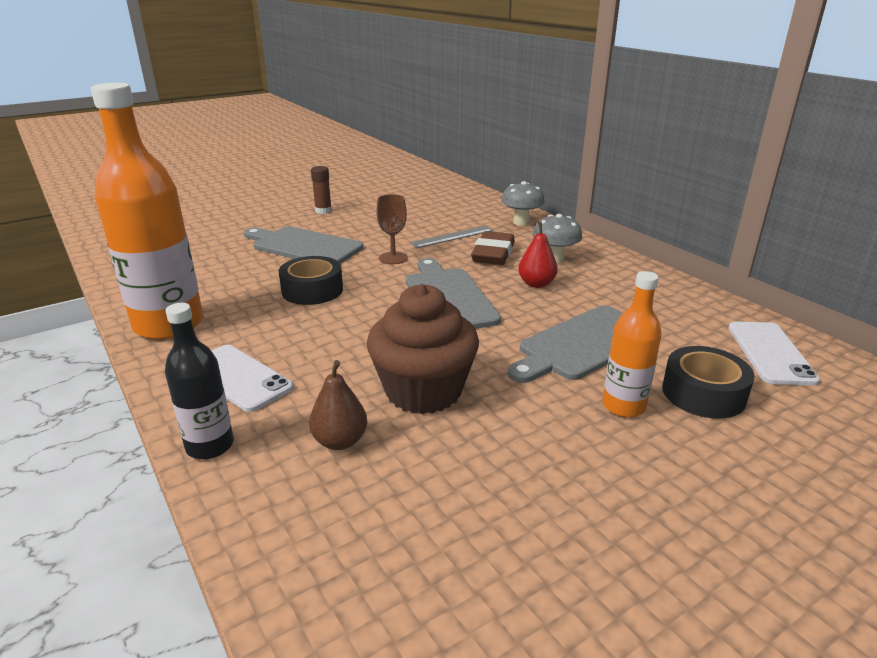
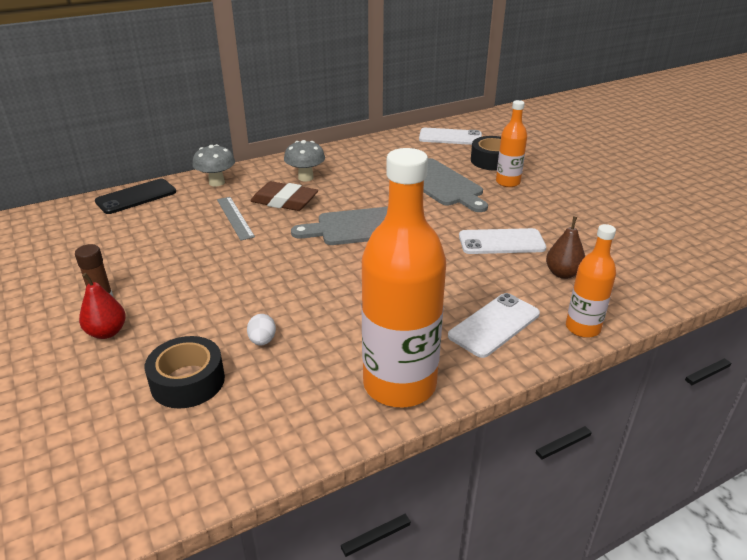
camera: 85 degrees left, 5 degrees up
black bottle [165,303,234,459] -> orange bottle [566,224,616,338]
grey cutting board [244,226,363,264] -> none
black tape [279,256,343,305] -> black tape moved to [145,336,225,409]
brown cupcake [367,284,479,414] -> white phone [459,228,546,254]
brown goblet [377,194,408,264] -> none
red pear [518,221,558,288] -> red pear moved to [79,273,126,339]
none -> black phone [95,179,176,214]
none -> white egg [247,314,276,346]

